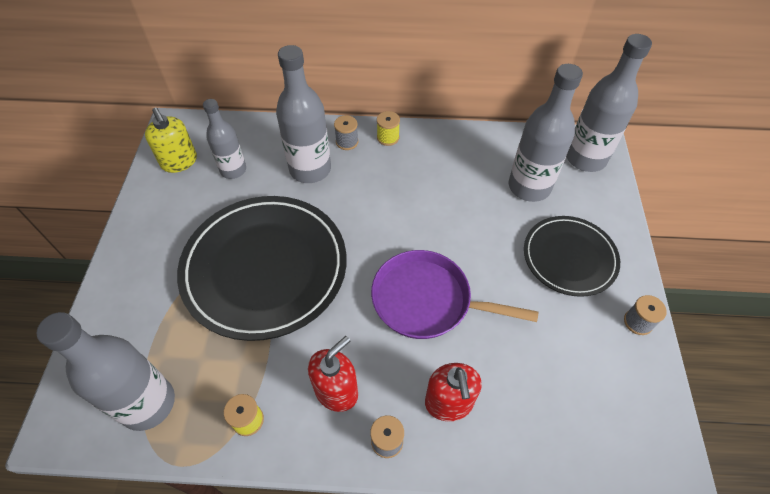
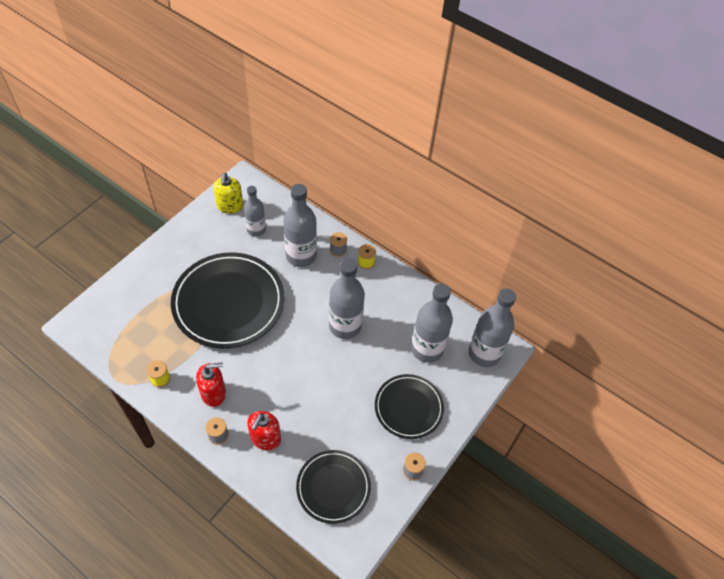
camera: 30 degrees right, 0 degrees up
grey bottle [36,312,175,431] -> grey bottle moved to [329,258,365,339]
purple pan [371,250,538,339] -> none
none -> black plate [296,450,371,524]

